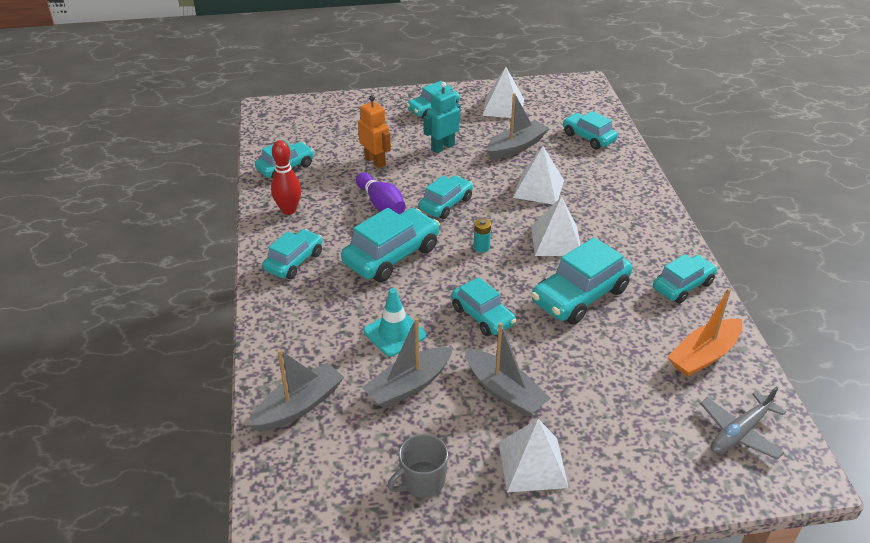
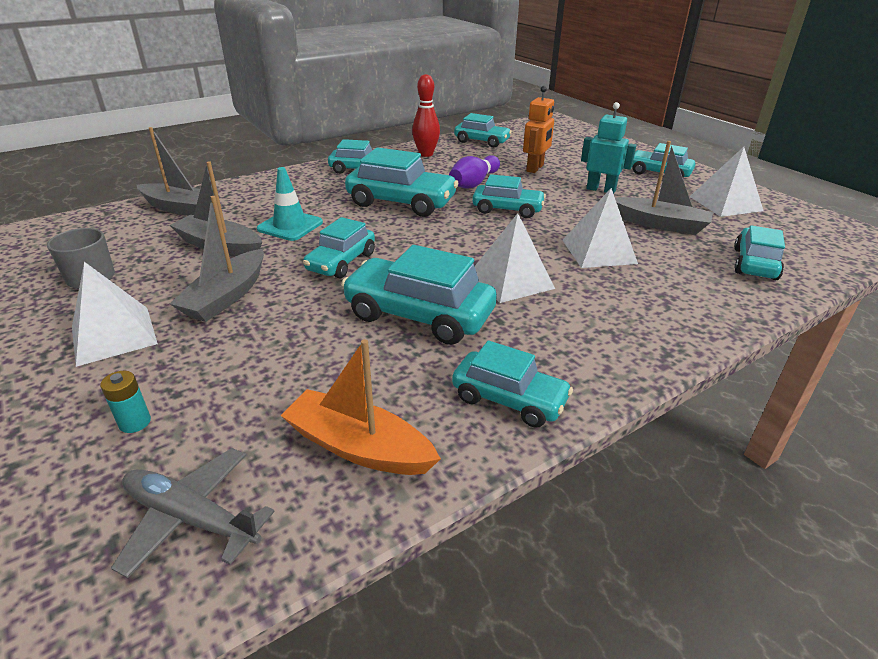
camera: 65 degrees right, 5 degrees down
turquoise battery [474,218,491,253] -> turquoise battery moved to [100,371,151,433]

